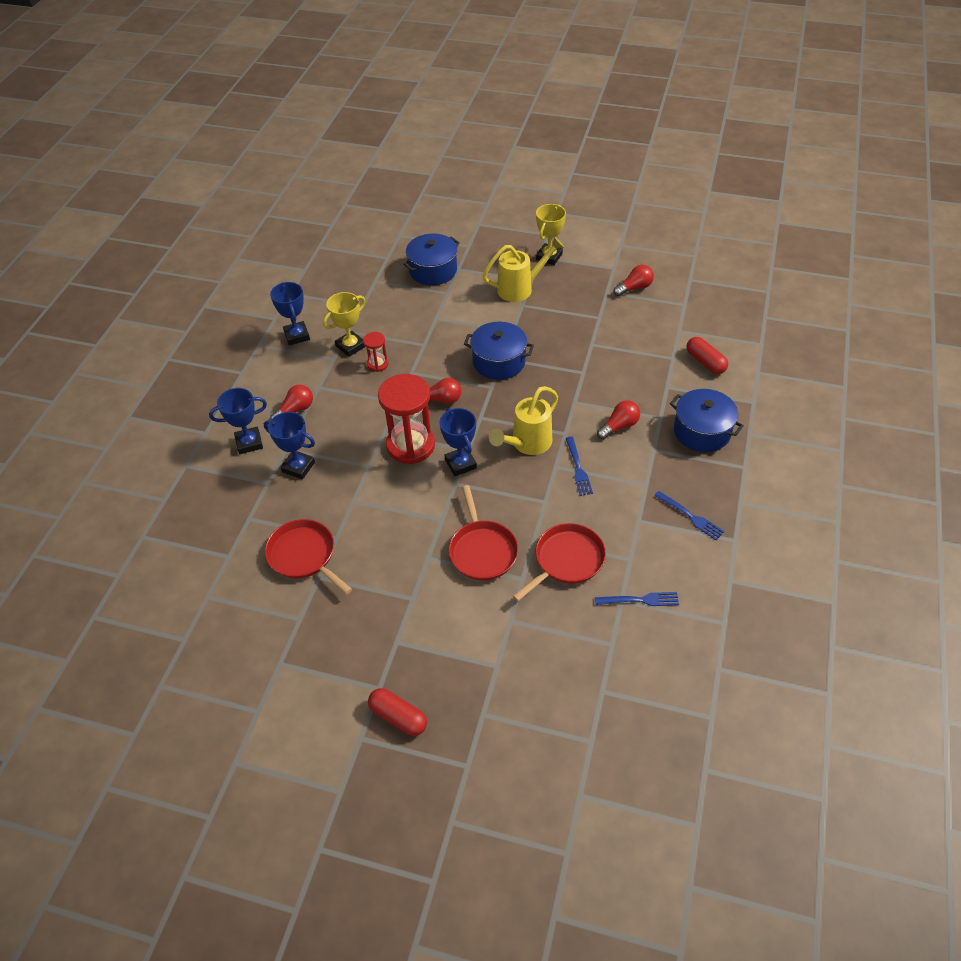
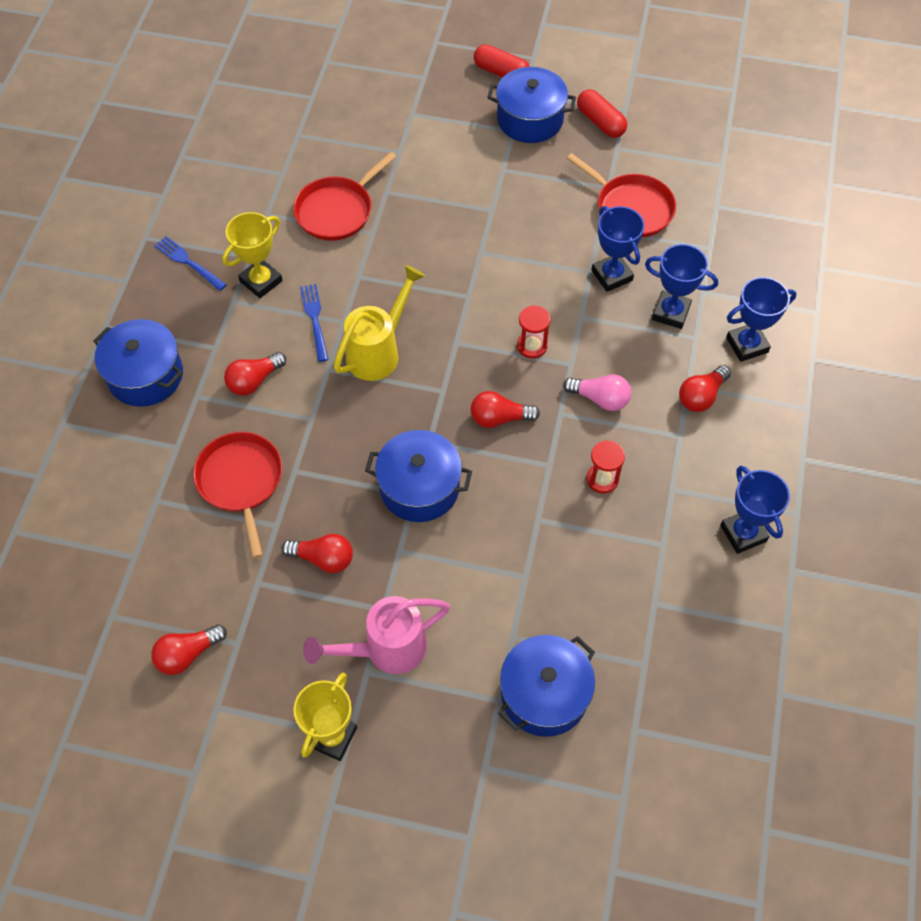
camera: 175 degrees right, 10 degrees up
yellow trophy [323,292,366,357] -> yellow trophy moved to [222,212,283,298]
red hourglass [378,374,435,464] -> red hourglass [517,305,551,359], size x0.48
blue trophy [439,408,477,476] -> blue trophy moved to [591,206,645,292]
red pan [449,485,518,581] -> red pan moved to [193,432,282,558]
yellow watering can [482,236,565,302] -> pink watering can [303,596,450,674]
blue fork [595,592,679,606] -> none
red capsule [687,337,728,374] -> red capsule moved to [577,89,627,138]
none -> red light bulb [282,534,353,573]
none -> blue pot [487,67,576,143]
none -> pink light bulb [563,374,631,411]

